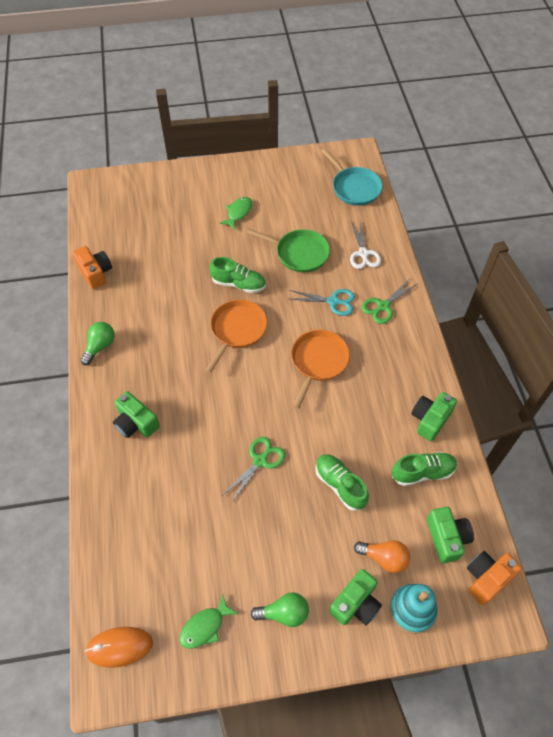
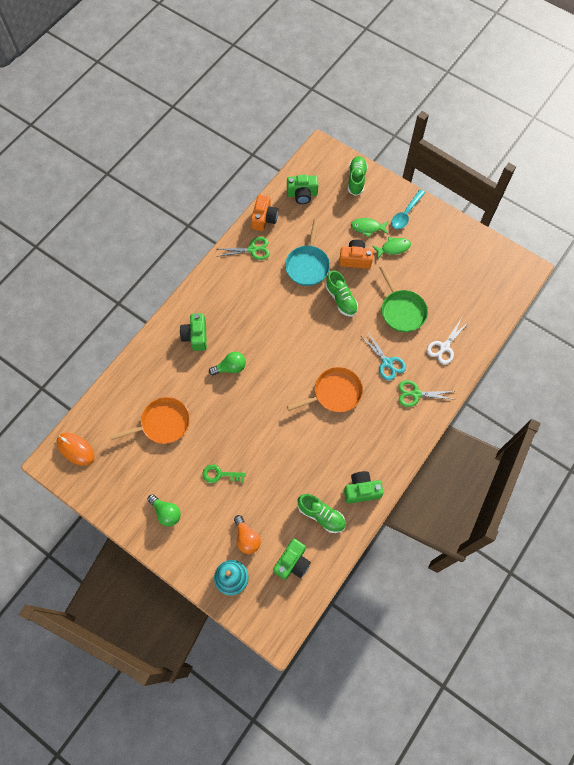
camera: 45 degrees right, 10 degrees up
green light bulb [80,322,115,365] -> green light bulb moved to [209,352,246,376]
green fish [179,594,238,649] -> green fish moved to [351,218,388,237]
orange pan [205,299,267,373] -> orange pan moved to [109,397,190,444]
green scissors [223,437,285,503] -> green scissors moved to [217,237,270,260]
green shoe [315,454,369,511] -> green shoe moved to [348,156,368,196]
turquoise pan [322,148,383,206] -> turquoise pan moved to [285,219,330,286]
green camera [329,569,382,625] -> green camera moved to [287,175,318,204]
orange camera [467,551,522,605] -> orange camera moved to [339,239,373,269]
none -> green key [202,464,245,483]
none -> turquoise spoon [391,190,425,229]

